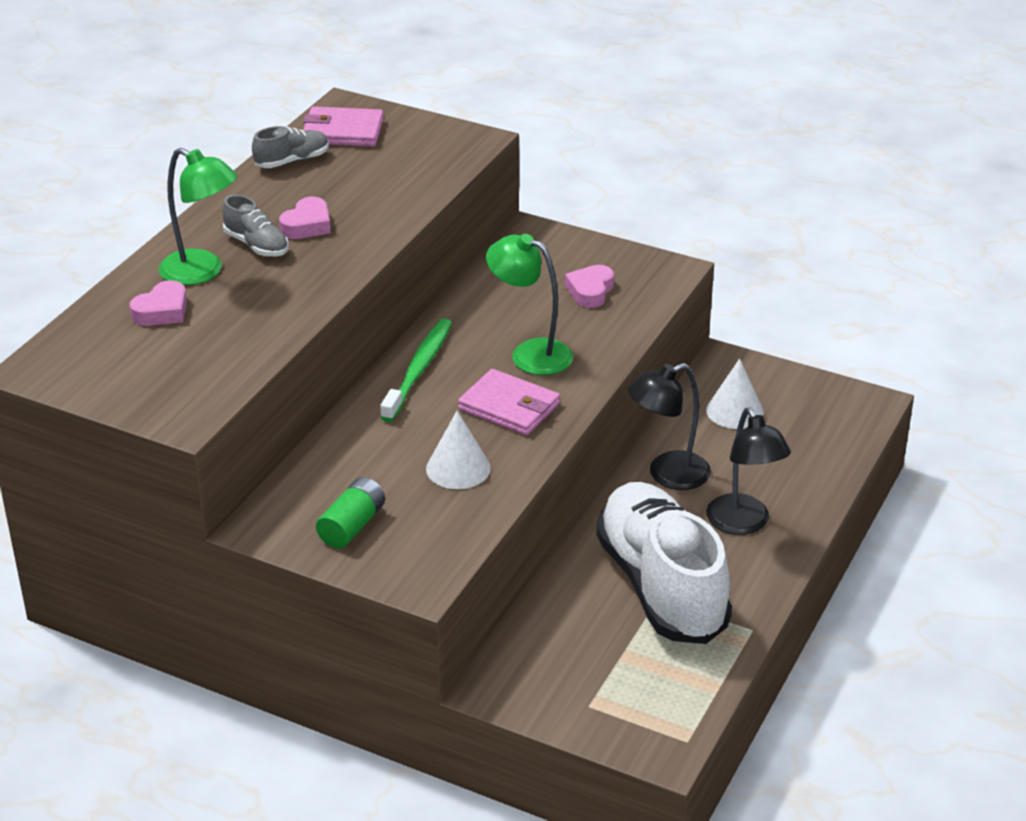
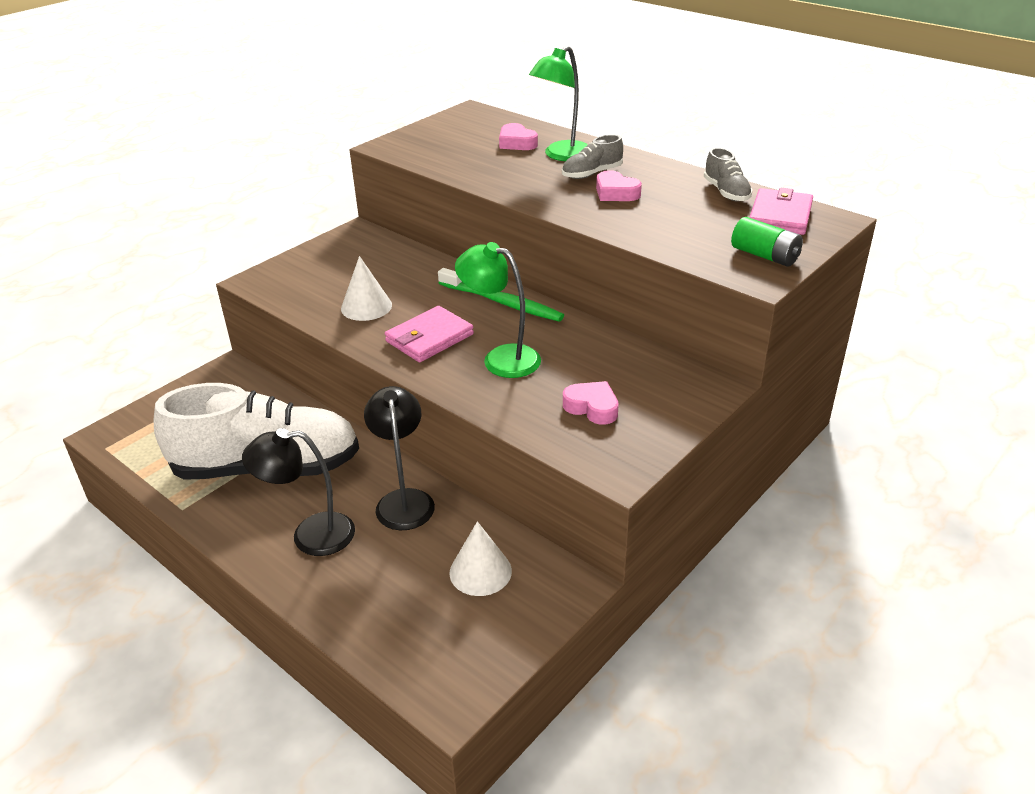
camera: 105 degrees right, 0 degrees up
green battery [316,477,385,549] -> green battery moved to [731,217,803,267]
green lamp [486,234,573,375] -> green lamp turned 105 degrees counterclockwise [455,242,541,378]

